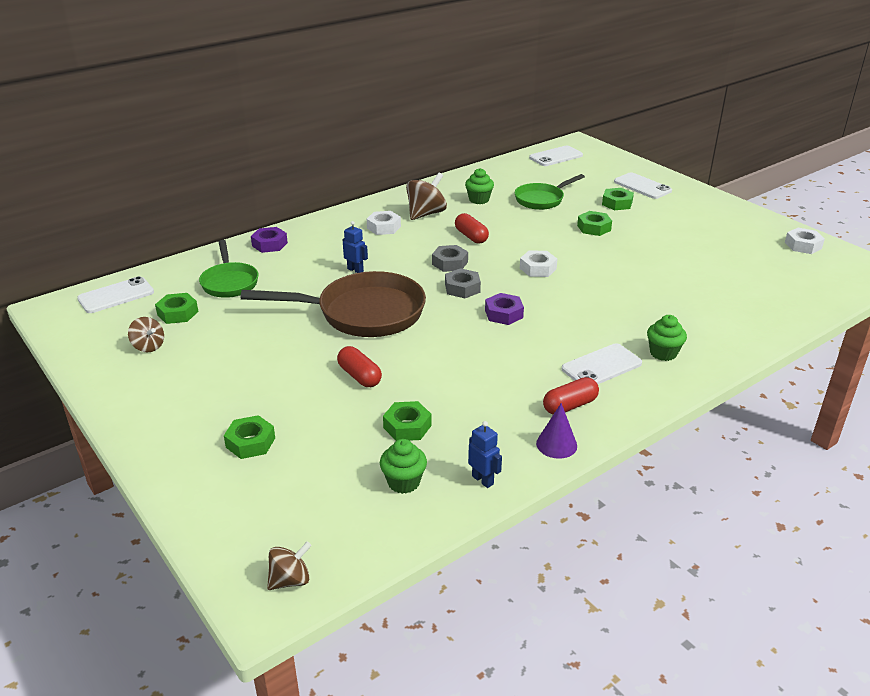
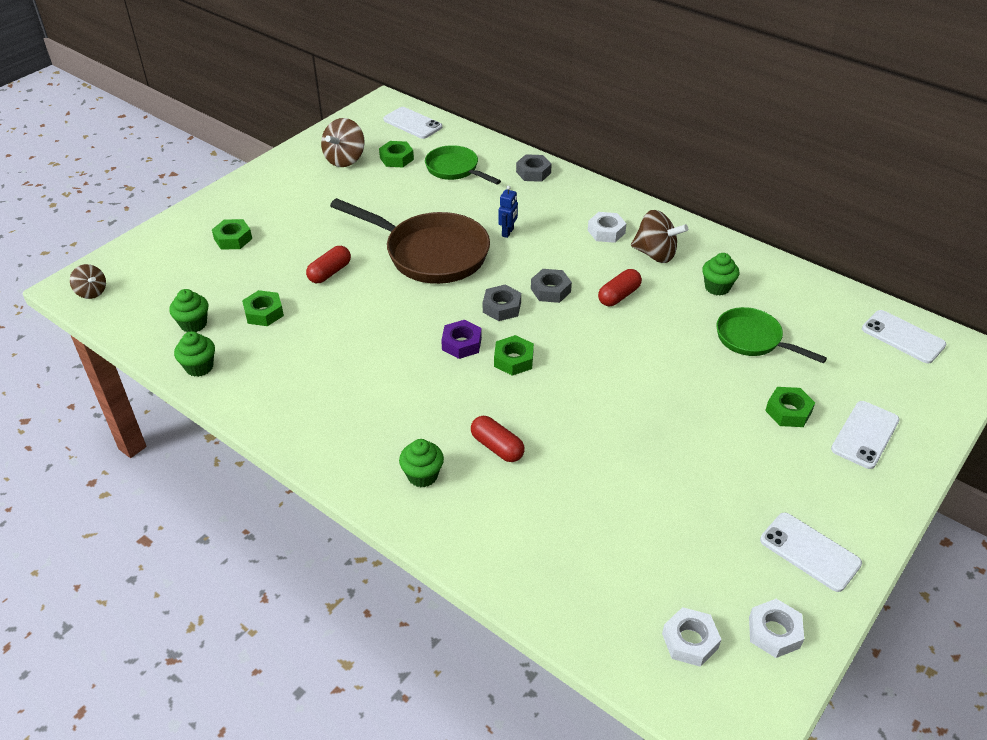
camera: 75 degrees right, 10 degrees up
brown spinning top [128,317,164,352] -> brown spinning top [321,118,365,167], size x1.64
green pan [199,240,258,298] -> green pan turned 75 degrees clockwise [425,145,501,185]
brown pan [240,271,426,337] -> brown pan turned 45 degrees counterclockwise [330,198,490,284]
purple nut [251,227,288,253] -> grey nut [516,154,552,182]
blue robot [468,421,502,488] -> green cupcake [174,331,215,377]
white nut [520,250,557,277] -> white nut moved to [662,607,722,667]
purple cone [536,403,577,459] -> none
red capsule [543,377,599,414] -> red capsule moved to [471,416,525,462]
white phone [562,343,642,384] -> white phone moved to [760,513,862,592]
green nut [577,211,612,236] -> green nut moved to [494,335,534,376]

